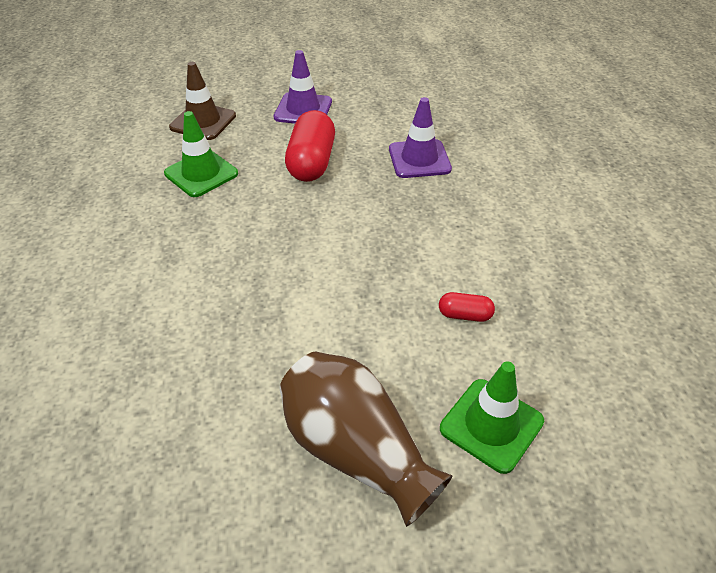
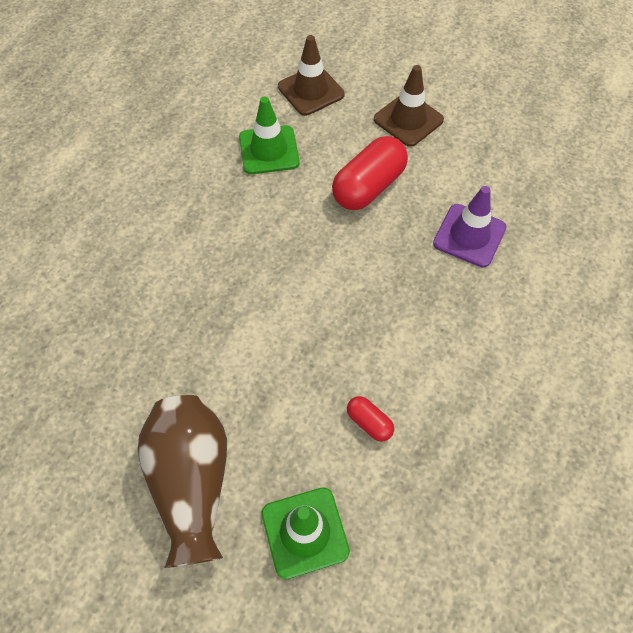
camera: 35 degrees right, 15 degrees up
purple traffic cone [274,50,332,124] -> brown traffic cone [374,65,444,147]

